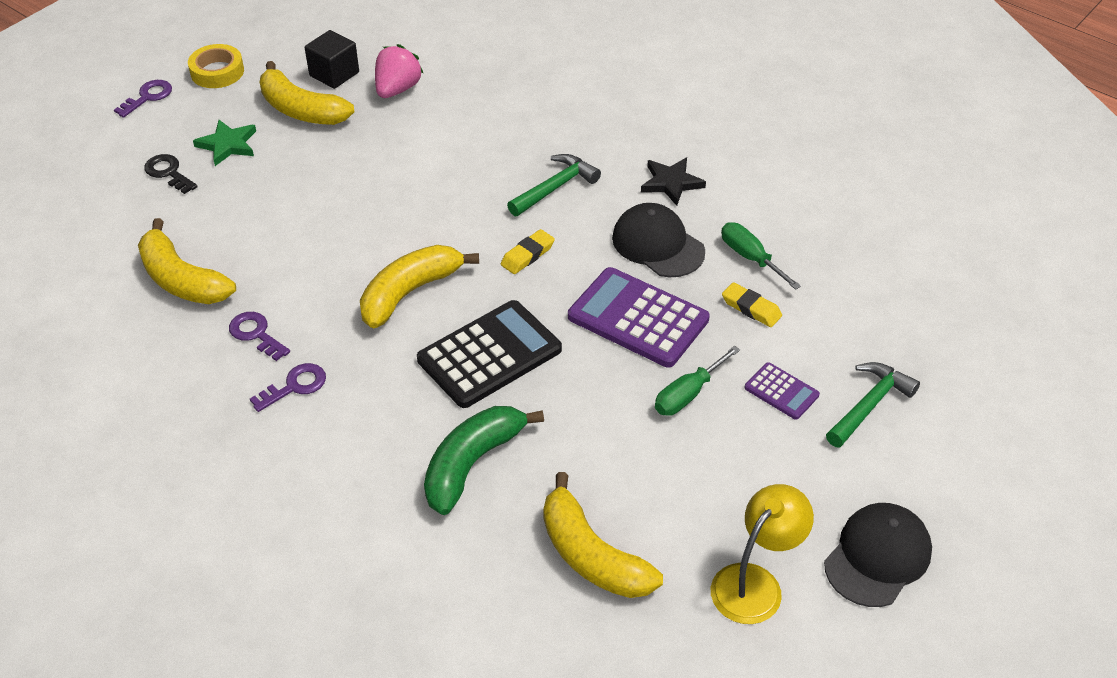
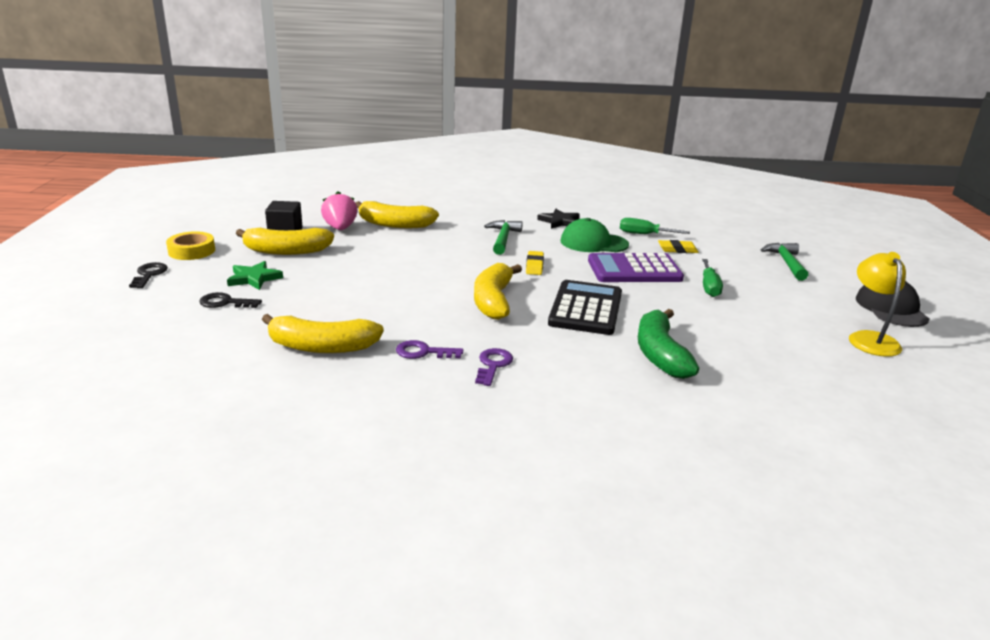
camera: 40 degrees left, 20 degrees down
purple key [114,80,172,118] -> black key [129,262,168,288]
yellow banana [543,472,663,598] -> yellow banana moved to [356,201,439,228]
black cap [612,203,705,277] -> green cap [561,218,629,252]
purple calculator [745,362,820,420] -> none

